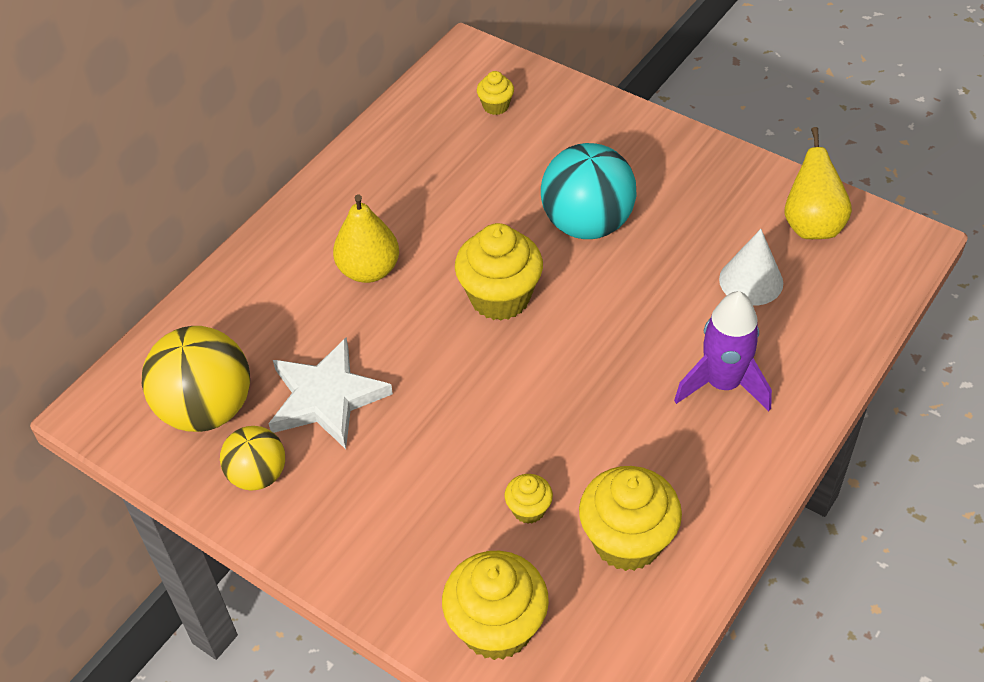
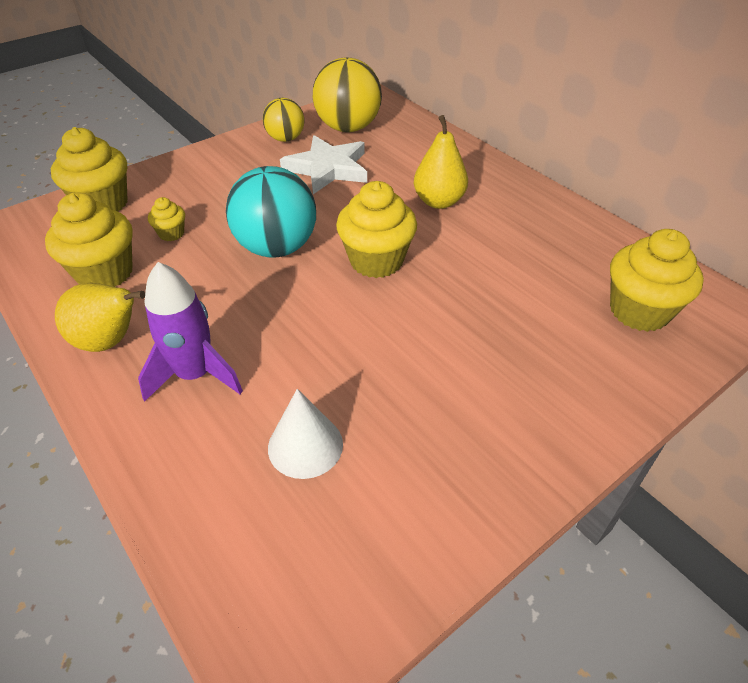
camera: 105 degrees right, 5 degrees down
yellow cupcake [477,71,514,115] -> yellow cupcake [610,229,704,332], size x2.04
turquoise ball [541,143,636,239] -> turquoise ball moved to [226,166,316,258]
yellow pear [785,127,852,239] -> yellow pear moved to [55,283,145,352]

